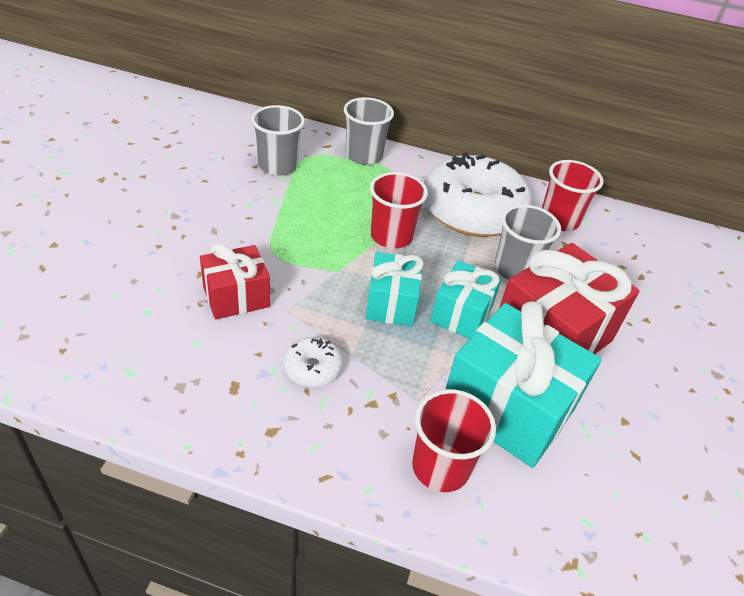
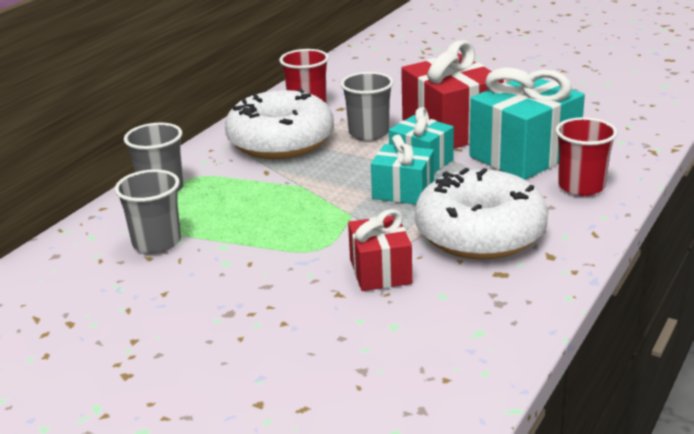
camera: 70 degrees left, 15 degrees down
white donut [283,337,342,387] -> white donut [415,168,548,260], size x2.42
red cup [370,172,428,249] -> none

